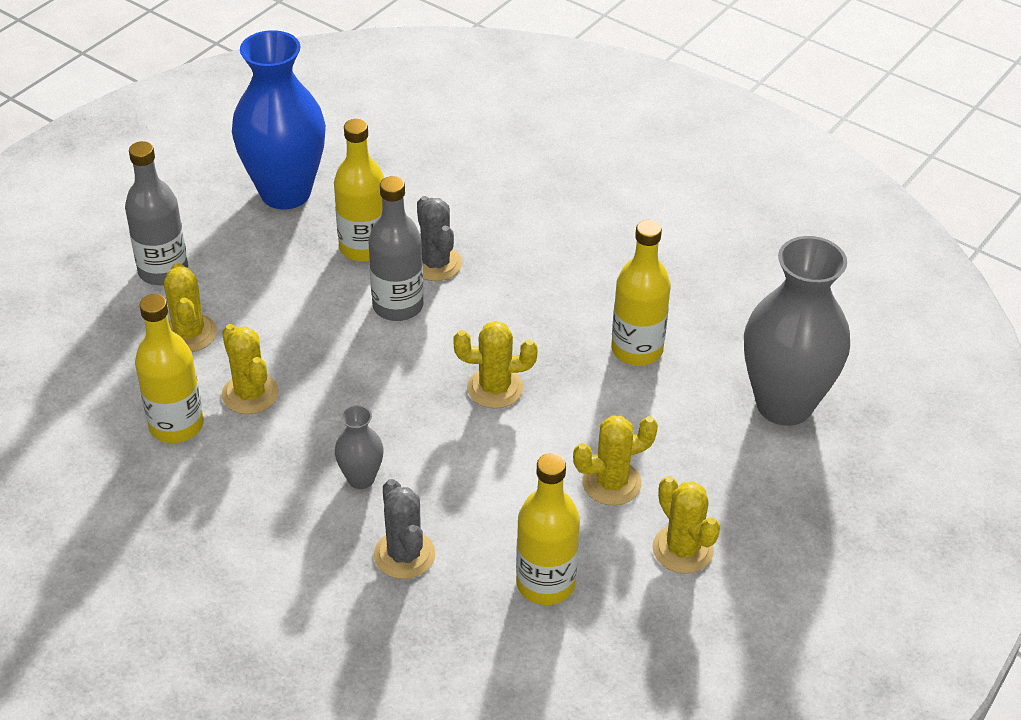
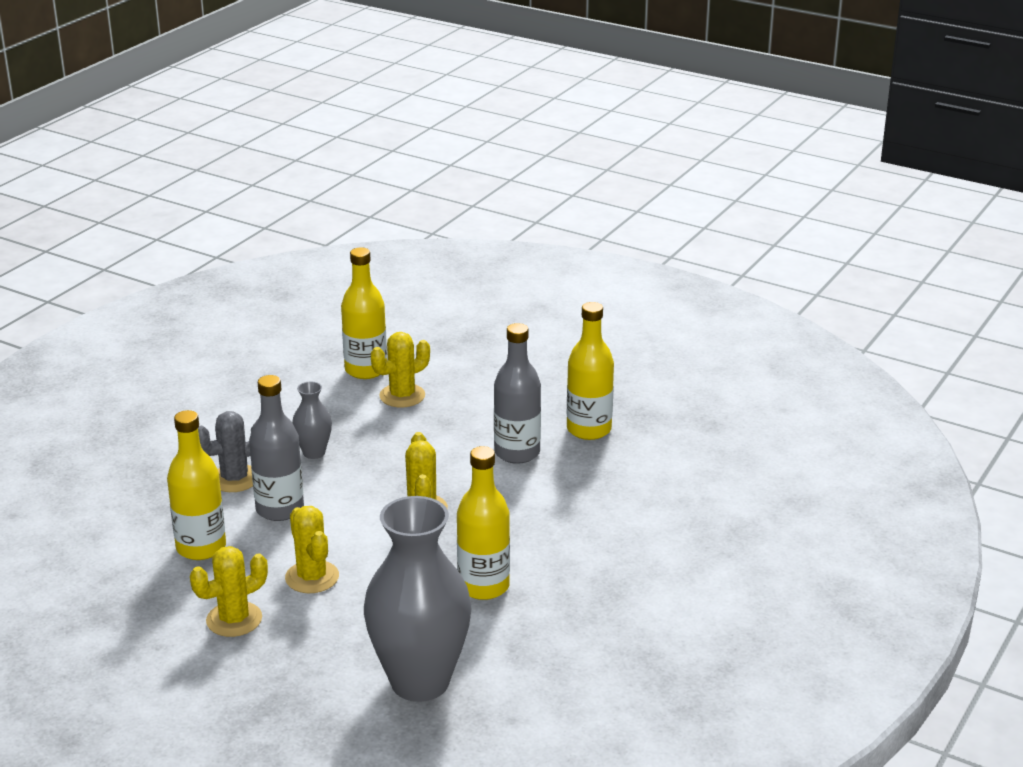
camera: 85 degrees right, 15 degrees down
grey bottle [125,141,188,285] -> grey bottle moved to [249,375,304,521]
yellow cactus [164,263,217,352] -> none
blue vase [232,30,326,209] -> none
grey cactus [417,196,462,281] -> none

